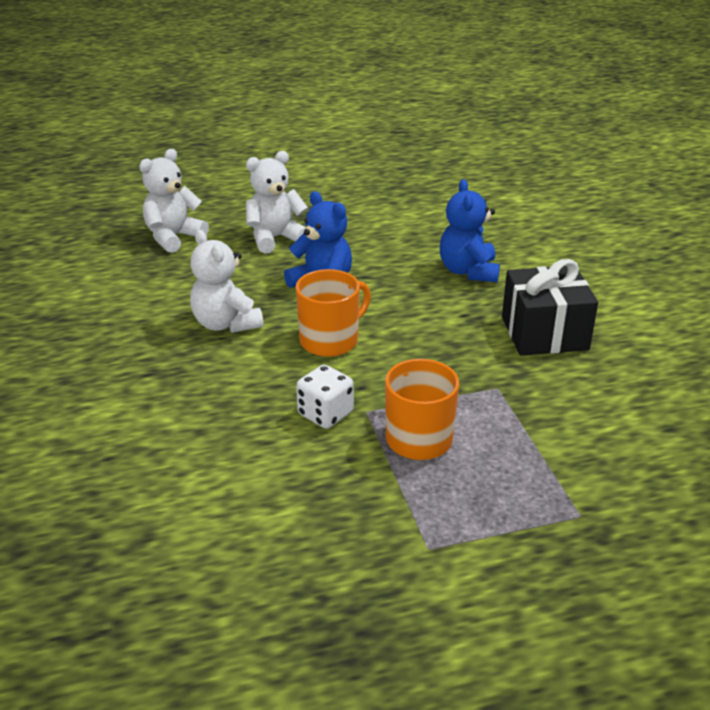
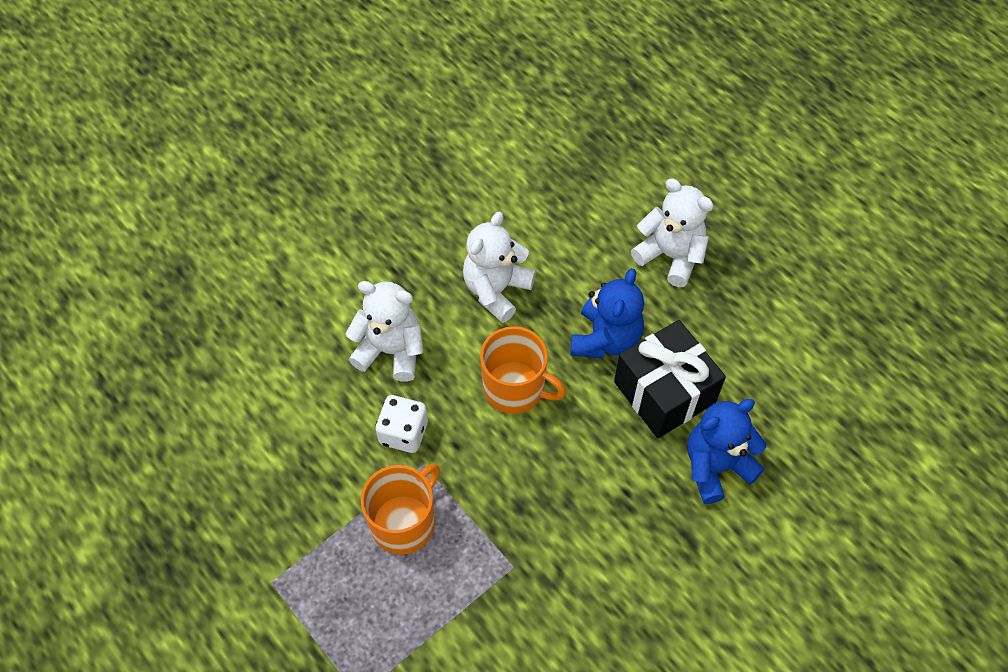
camera: 65 degrees right, 25 degrees up
white teddy bear [139,149,209,253] -> white teddy bear moved to [345,281,423,382]
black gift [502,259,598,356] -> black gift moved to [614,320,726,438]

